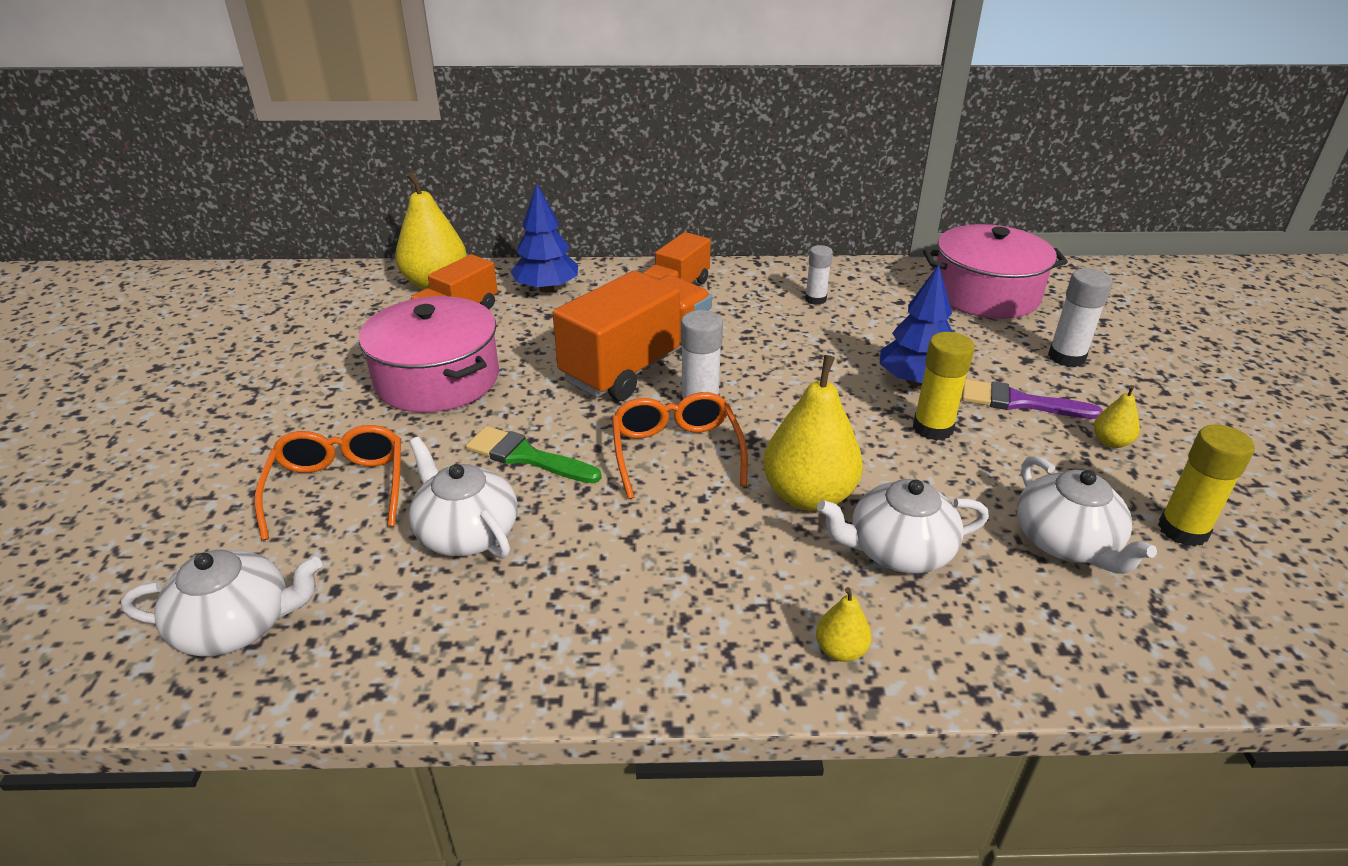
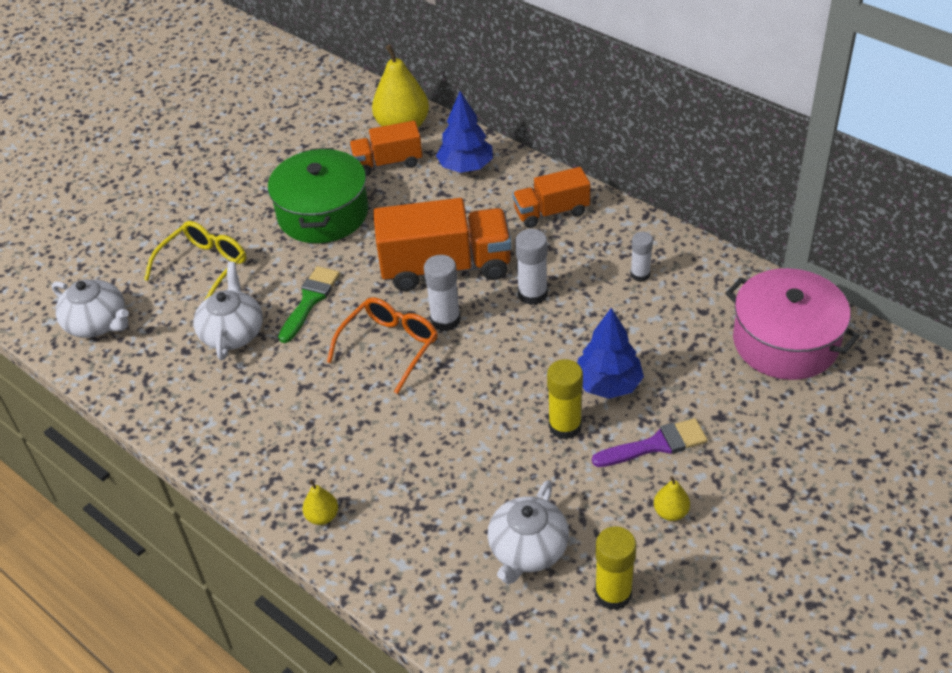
camera: 45 degrees right, 10 degrees up
orange glasses [255,425,401,540] -> yellow glasses [144,221,246,299]
pink pot [359,296,499,413] -> green pot [268,148,368,243]
green brush [466,426,602,483] -> green brush turned 45 degrees clockwise [278,266,340,343]
yellow pear [763,355,863,511] -> none
white teapot [817,479,989,573] -> none
purple brush [962,379,1103,419] -> purple brush turned 105 degrees clockwise [592,418,708,467]
white glue stick [1048,268,1113,367] -> white glue stick moved to [515,229,548,305]

